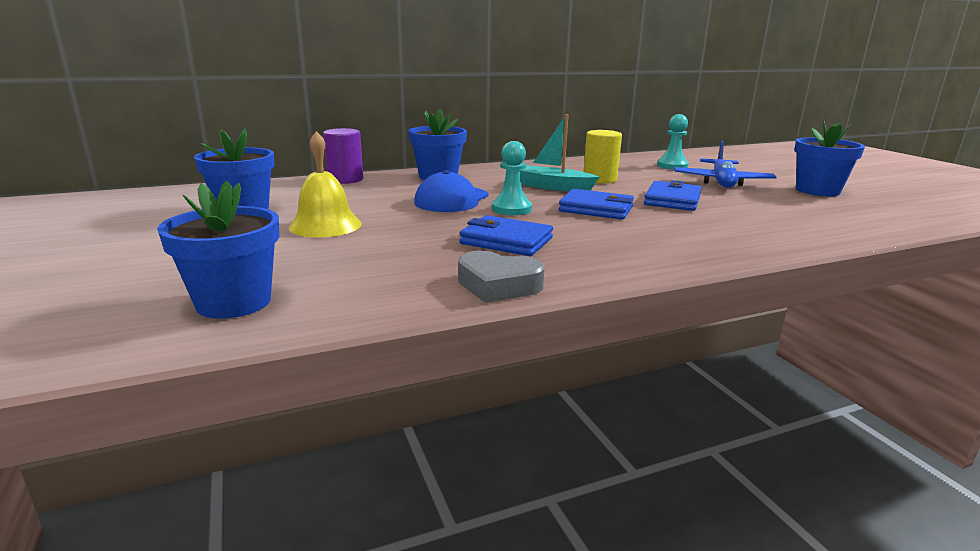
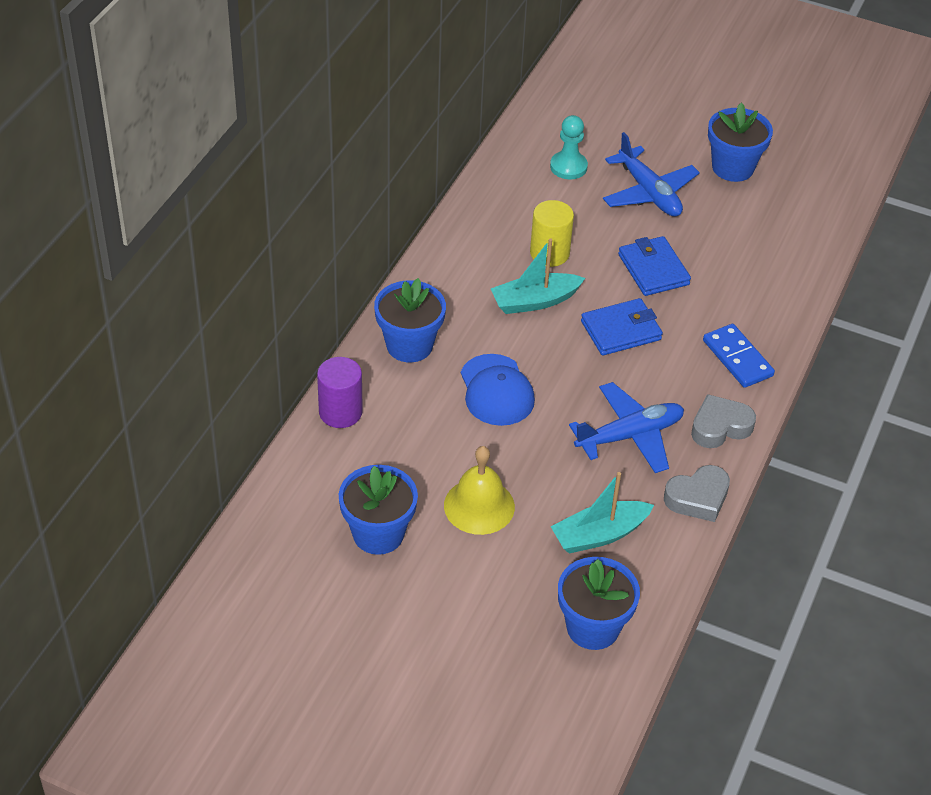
camera: 45 degrees left, 25 degrees up
blue wallet [459,215,553,256] -> blue plane [569,382,684,473]
turquoise pawn [492,141,532,215] -> none
none -> turquoise boat [551,472,654,553]
none -> grey heart [691,394,756,448]
none -> blue domino [703,324,775,388]

